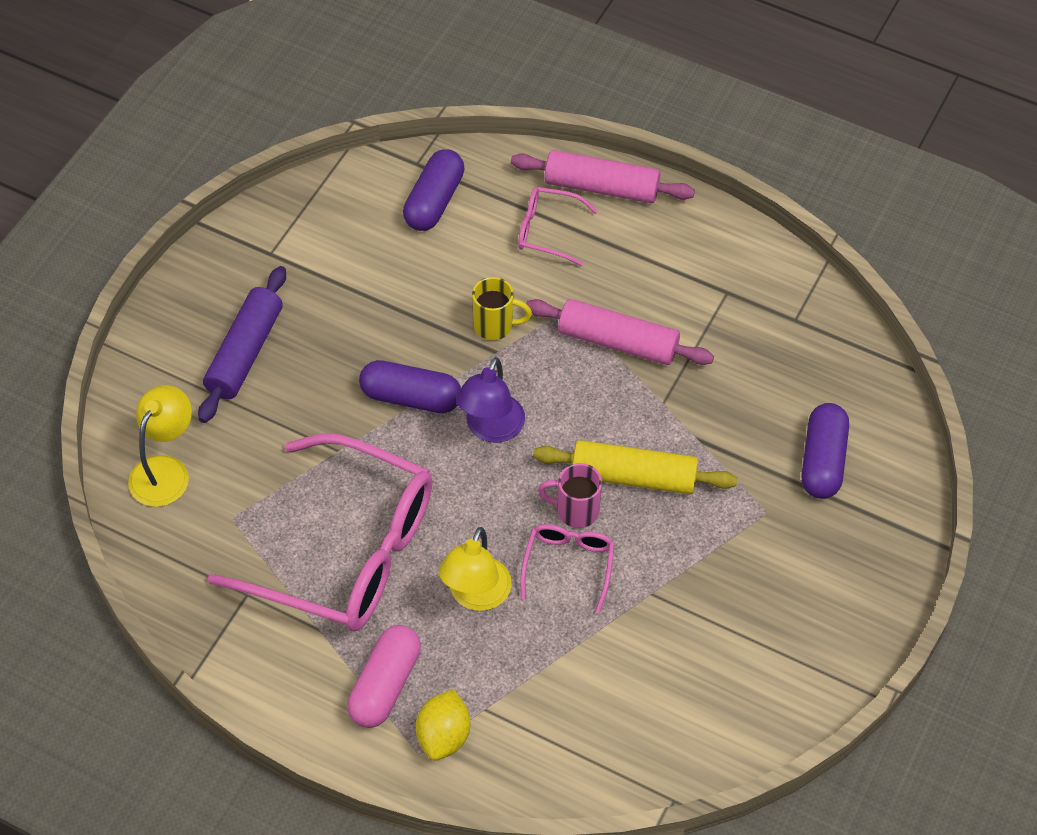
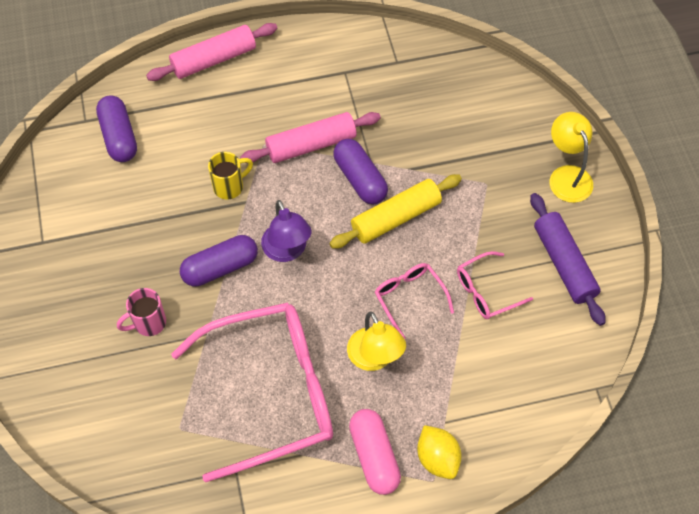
camera: 40 degrees left, 5 degrees up
yellow lamp [128,385,192,507] -> yellow lamp moved to [550,112,593,203]
purple rolling pin [198,266,286,423] -> purple rolling pin moved to [530,193,605,326]
pink glasses [518,187,598,266] -> pink glasses moved to [457,251,533,319]
pink mug [538,463,602,528] -> pink mug moved to [117,288,166,336]
purple capsule [801,403,849,499] -> purple capsule moved to [333,139,388,204]

